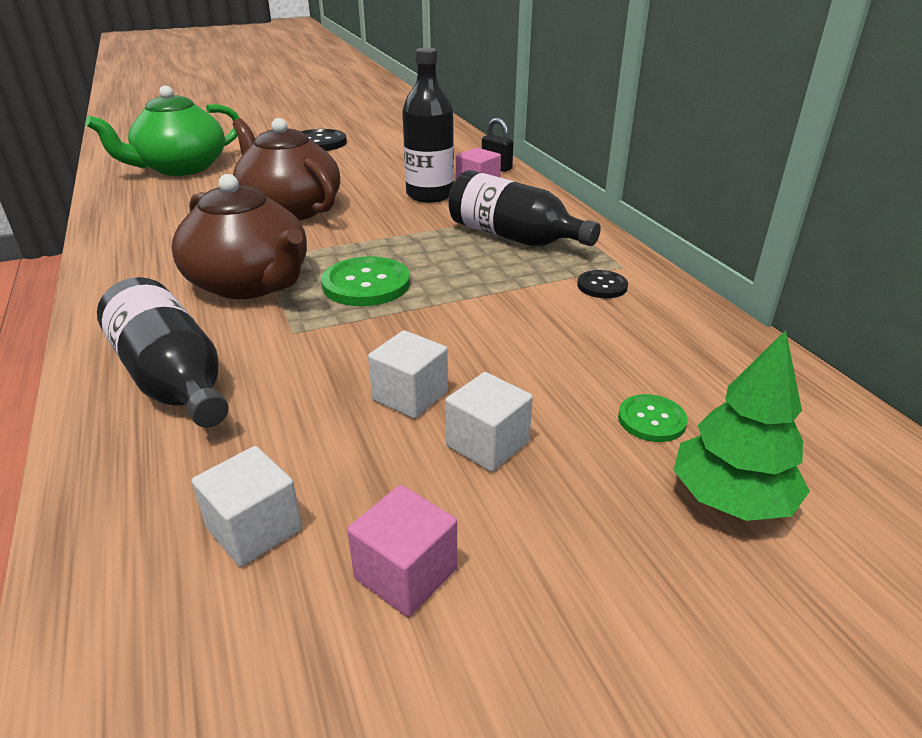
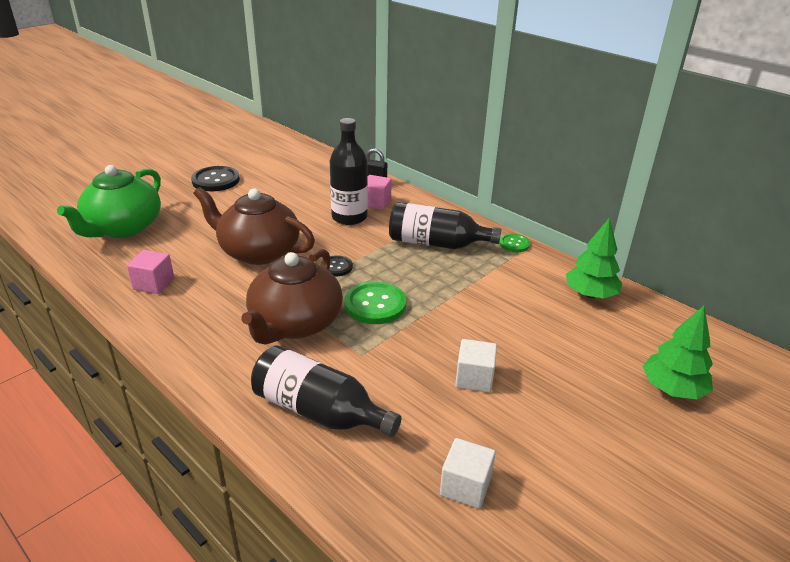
camera: 25 degrees left, 0 degrees up
brown teapot [172,174,307,299] -> brown teapot turned 90 degrees clockwise [241,249,343,345]
pink cube [347,485,457,617] -> pink cube moved to [127,250,174,294]
white cube [445,372,533,472] -> none
black button [577,270,628,298] -> black button moved to [320,255,353,276]
green button [618,394,687,442] -> green button moved to [499,234,530,252]
none -> green tree [566,218,622,299]

